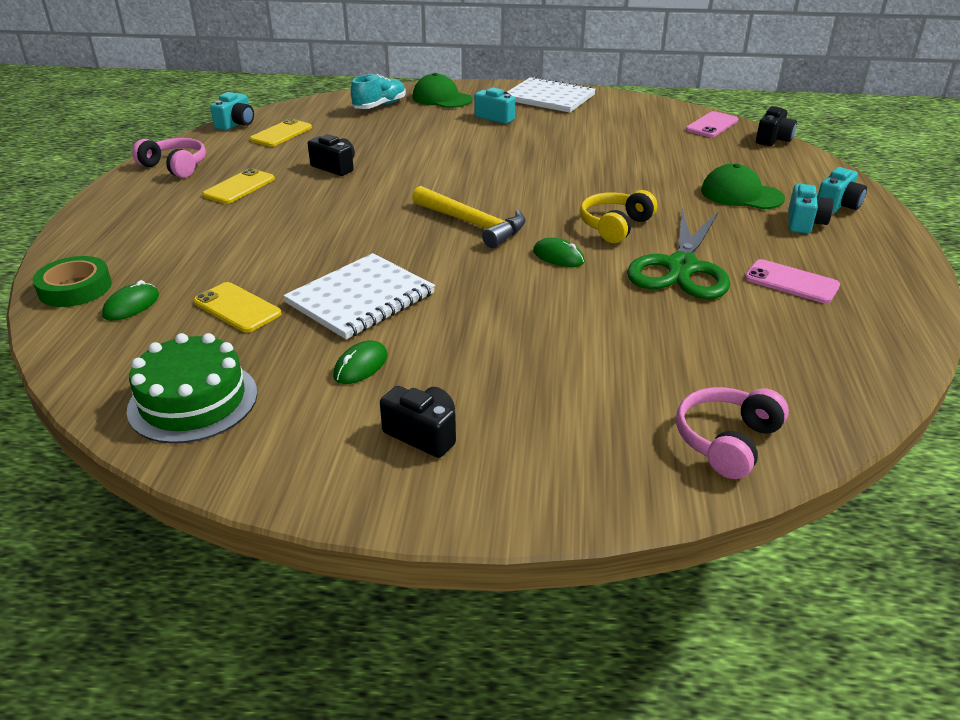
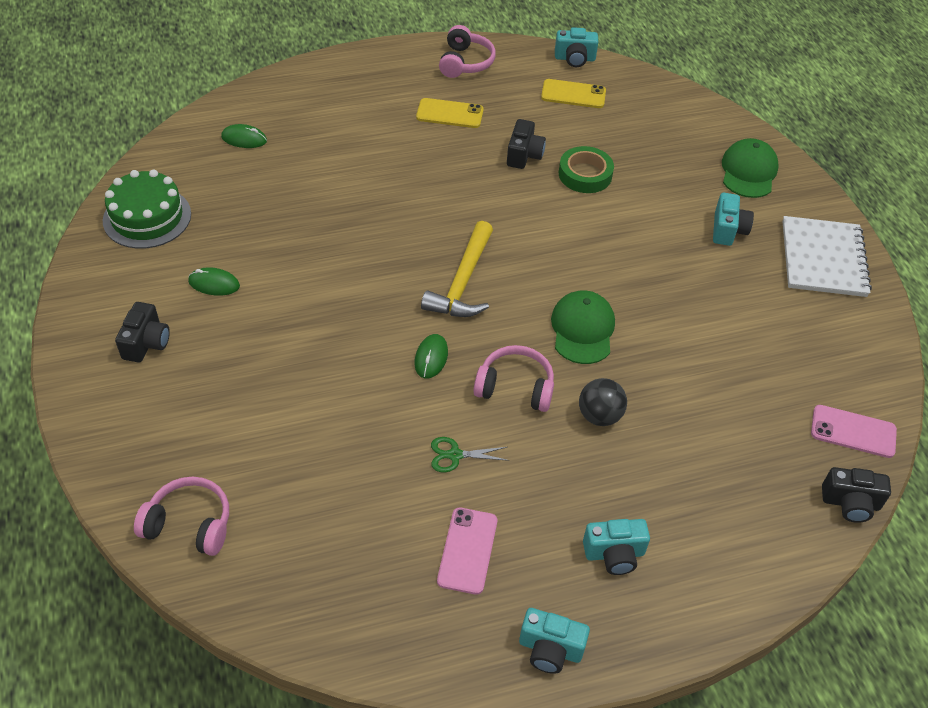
camera: 65 degrees right, 15 degrees up
green tape [33,256,112,307] -> green tape moved to [559,146,614,193]
yellow phone [193,282,281,333] -> none
white notebook [283,253,435,339] -> none
turquoise shoe [351,74,406,109] -> none
yellow headphones [580,190,657,243] -> pink headphones [473,345,554,412]
green scissors [627,208,730,299] -> green scissors [431,437,509,472], size x0.42
green cap [701,164,785,209] -> green cap moved to [551,290,615,364]
turquoise camera [818,167,867,214] -> turquoise camera moved to [519,608,590,674]
none -> black ball [579,378,627,426]

